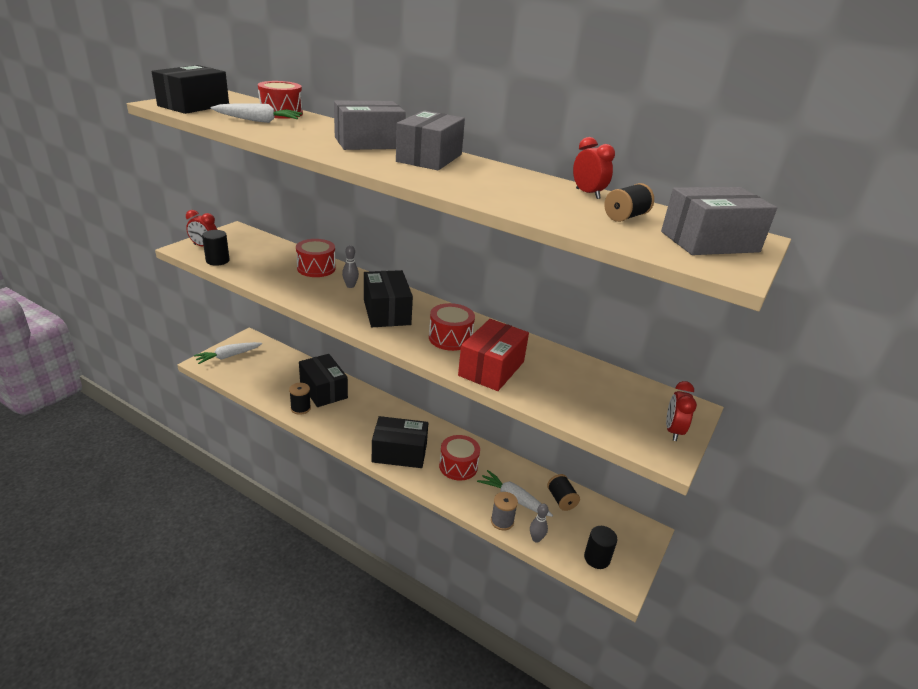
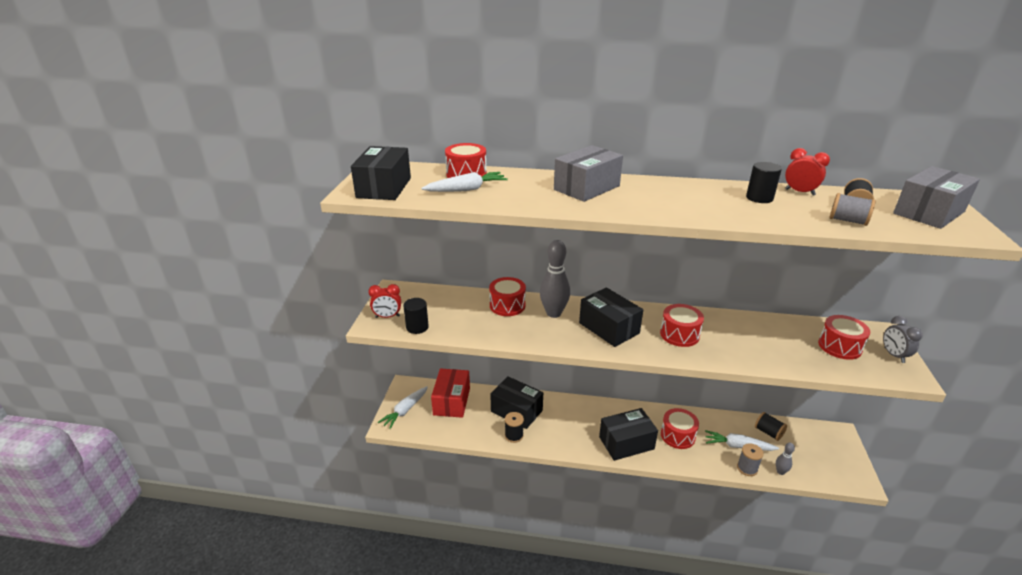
camera: 20 degrees left, 0 degrees up
grey bowling pin [342,245,359,288] -> grey bowling pin [540,240,570,318], size x2.00
grey box [396,110,465,170] -> none
red box [458,319,529,391] -> red box moved to [431,368,470,418]
black cylinder [584,526,617,569] -> black cylinder moved to [746,162,782,203]
red clock [666,381,697,441] -> grey clock [883,316,923,363]
none -> red drum [818,315,870,360]
none -> grey spool [829,193,876,226]

